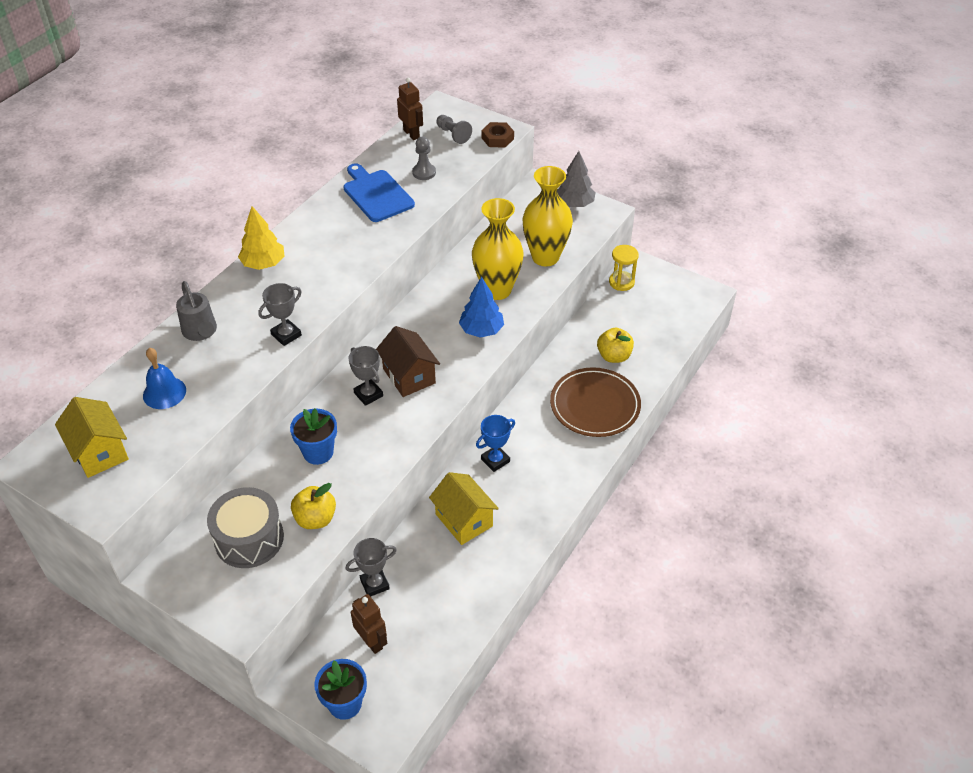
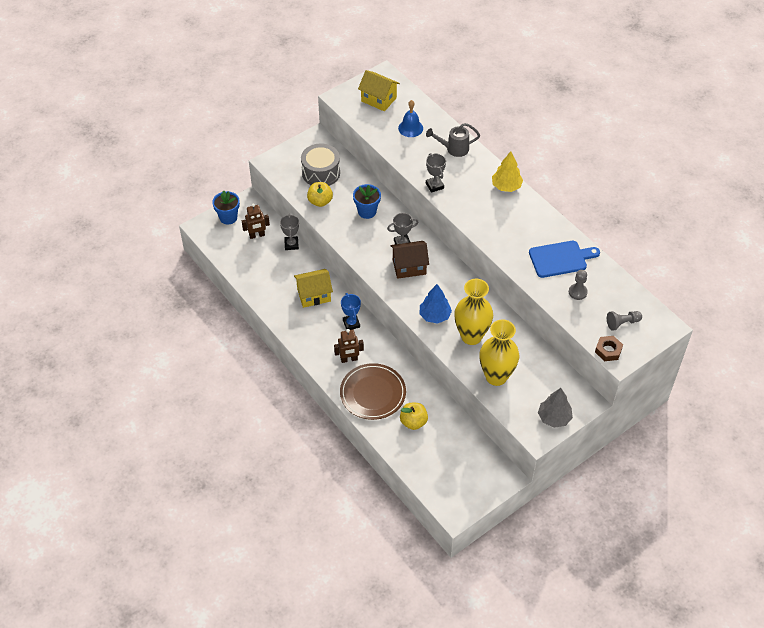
camera: 110 degrees right, 5 degrees up
yellow house [55,397,129,478] -> yellow house turned 45 degrees clockwise [358,70,400,111]
brown robot [397,78,423,140] -> brown robot moved to [334,329,364,363]
yellow hourglass [609,245,639,291] -> none

